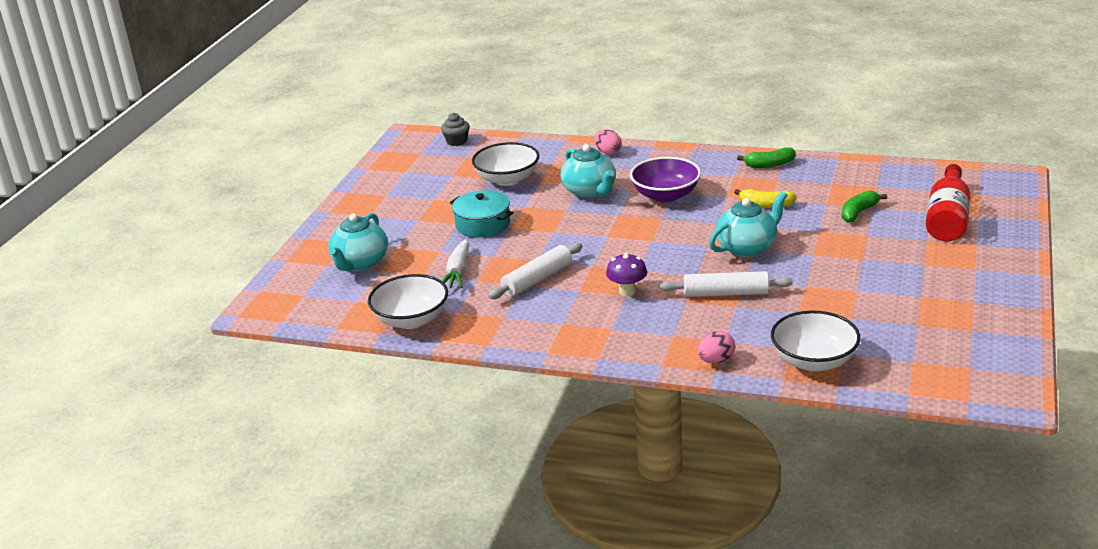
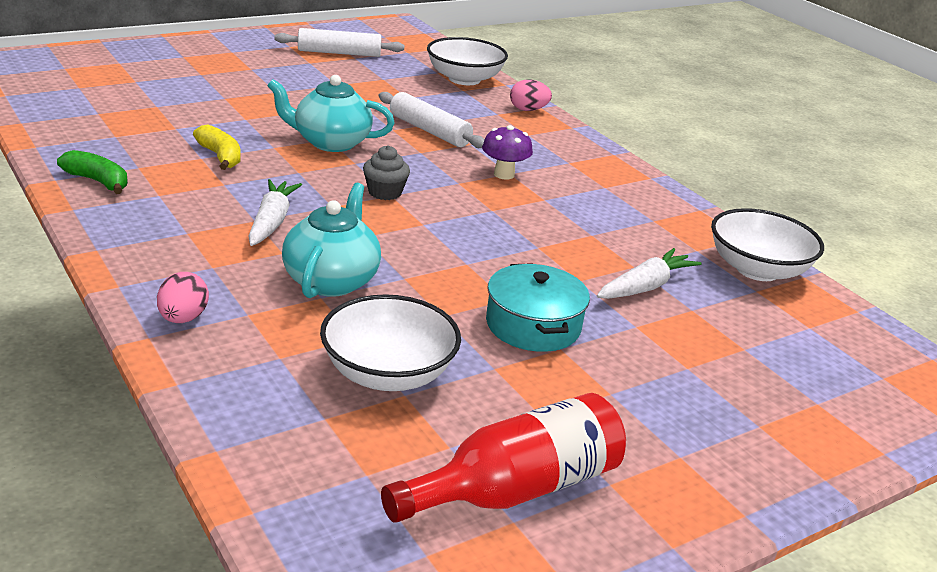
camera: 145 degrees left, 0 degrees up
turquoise teapot [328,213,388,271] -> none
grey cupcake [441,113,469,146] -> grey cupcake moved to [363,145,410,200]
white rolling pin [488,243,582,299] -> white rolling pin moved to [274,28,404,57]
purple bowl [630,157,701,202] -> white carrot [248,179,302,246]
green banana [842,191,887,223] -> none
red bottle [926,164,971,241] -> red bottle moved to [381,393,626,523]

